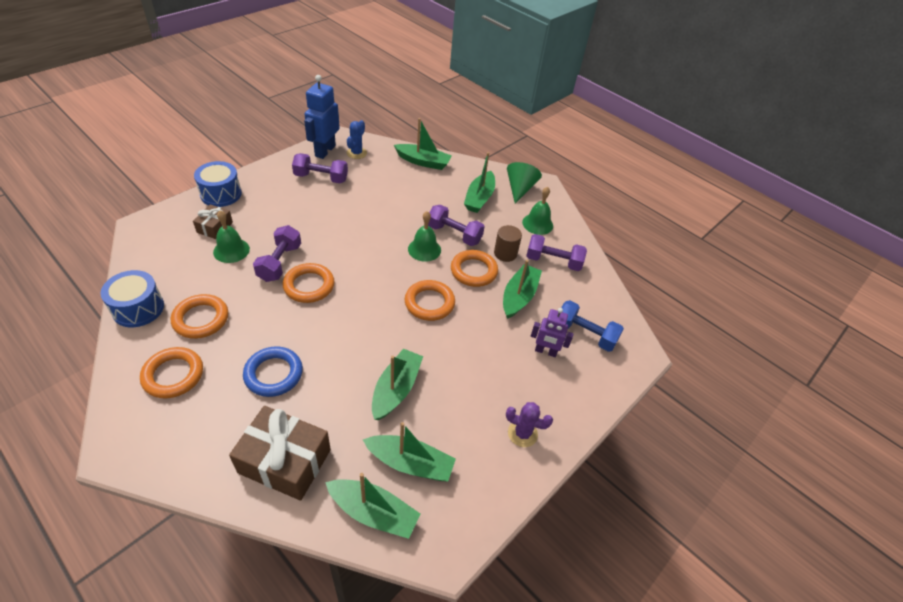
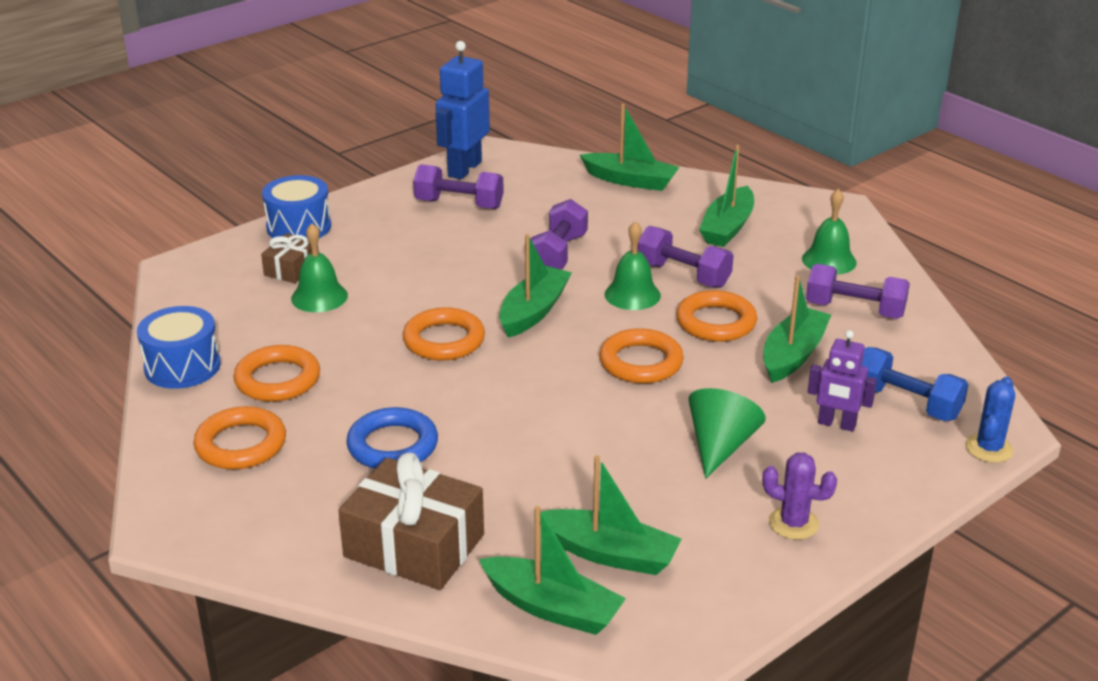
camera: 10 degrees right, 15 degrees down
purple dumbbell [253,225,301,282] -> purple dumbbell moved to [531,199,588,269]
blue cactus [347,120,367,159] -> blue cactus moved to [965,377,1015,463]
green boat [372,348,423,420] -> green boat moved to [499,234,572,338]
brown cylinder [494,225,522,262] -> none
green cone [507,162,542,203] -> green cone moved to [688,388,766,479]

